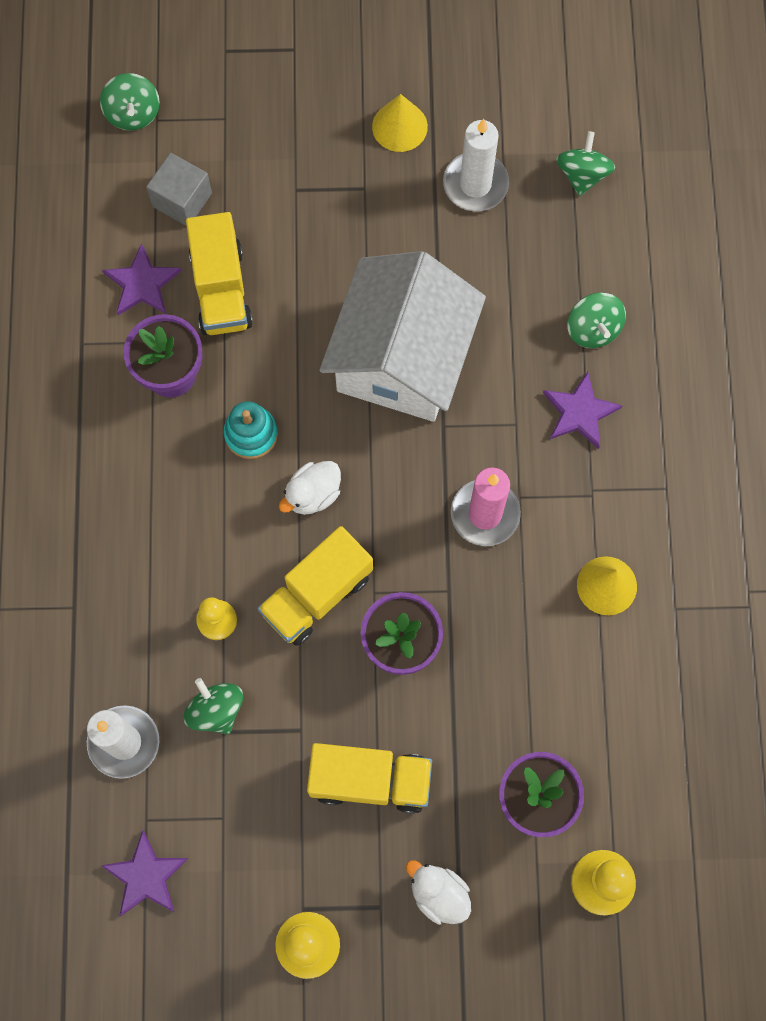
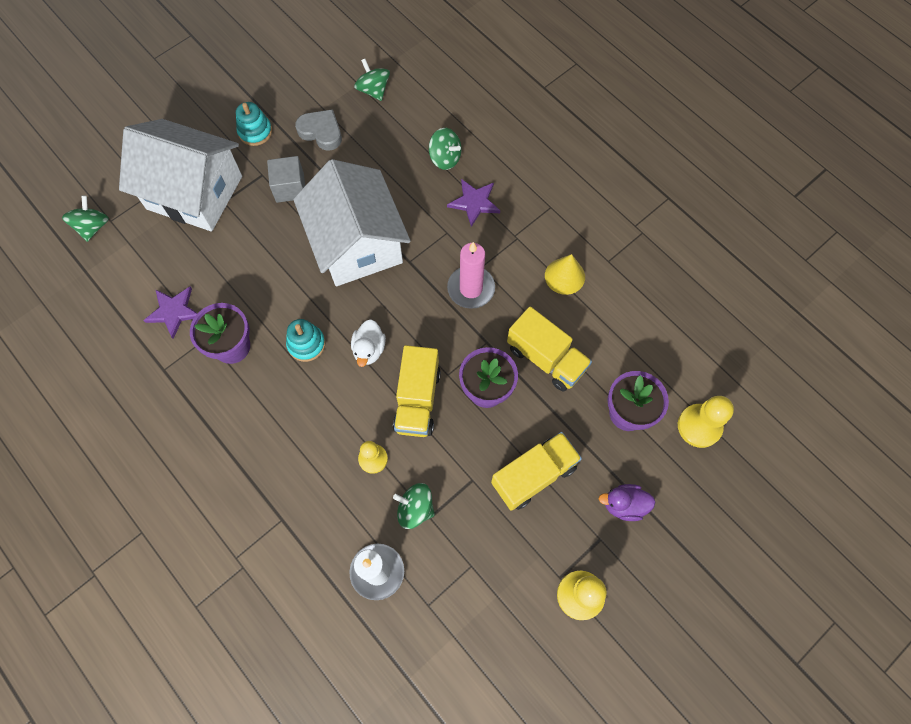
camera: 40 degrees left, 5 degrees down
green spinning top [100,73,160,131] -> green spinning top turned 120 degrees counterclockwise [62,195,109,242]
purple star [101,830,188,917] -> none
grey cube [146,153,212,226] -> grey cube moved to [267,156,305,203]
yellow truck [186,212,253,335] -> yellow truck moved to [507,307,592,392]
yellow cone [372,94,428,152] -> turquoise stacking toy [236,102,272,146]
white duck [406,860,471,925] -> purple duck [599,484,656,521]
white candle [443,119,509,212] -> grey heart [295,109,342,151]
none -> white house [119,119,242,231]

